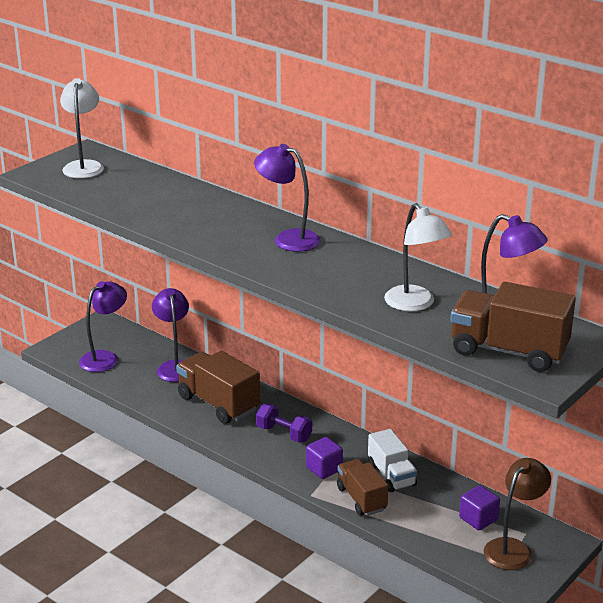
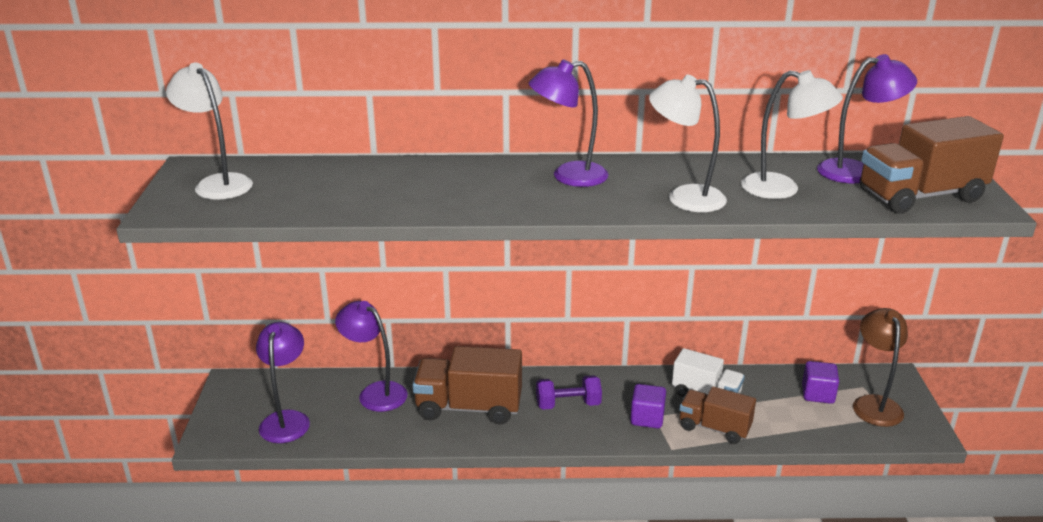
camera: 40 degrees left, 0 degrees up
none -> white lamp [649,75,727,212]

